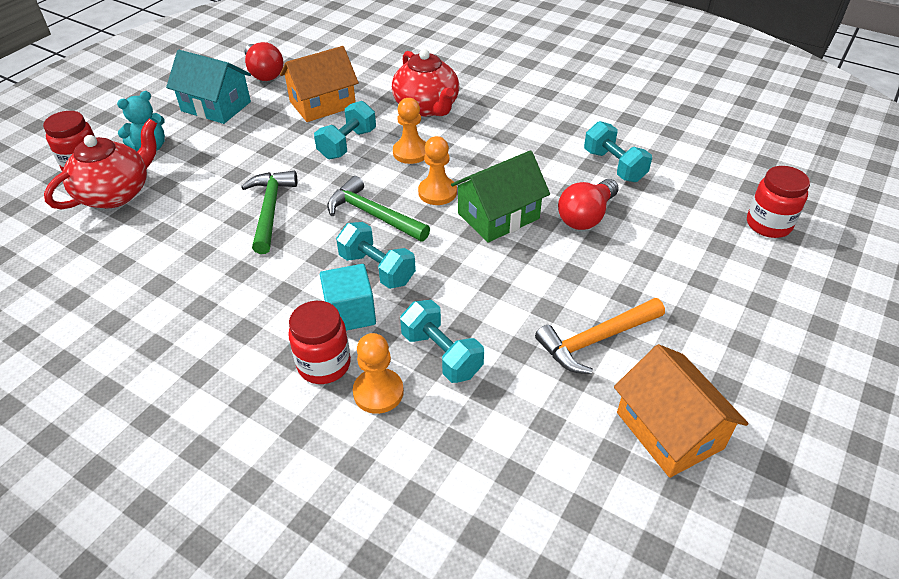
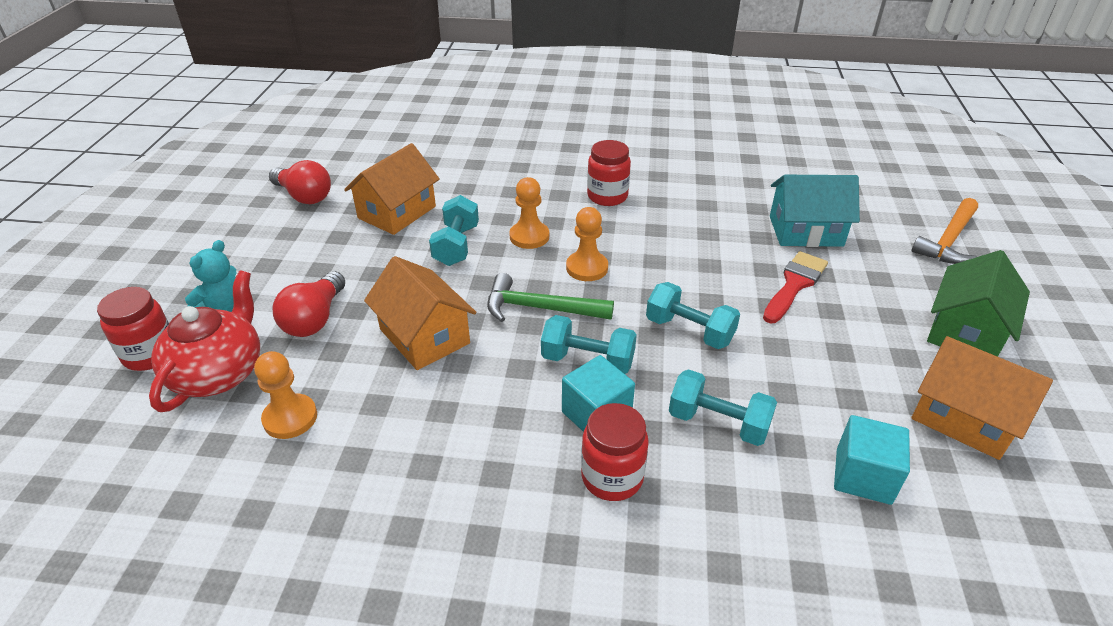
camera: 25 degrees left, 5 degrees down
turquoise house [166,50,251,124] -> turquoise house moved to [770,175,860,247]
green hammer [241,171,297,254] -> orange house [364,256,476,370]
orange pawn [353,333,404,414] -> orange pawn moved to [254,351,317,439]
red teapot [392,49,459,116] -> none
green house [451,150,550,242] -> green house moved to [927,250,1030,357]
orange hammer [535,298,665,374] -> orange hammer moved to [912,198,978,264]
red light bulb [558,179,619,230] -> red light bulb moved to [273,271,345,337]
turquoise dumbbell [584,121,652,182] -> turquoise dumbbell moved to [646,282,740,349]
red jar [747,166,810,238] -> red jar moved to [587,140,631,206]
none -> red brush [763,251,828,323]
none -> turquoise cube [834,415,910,505]

